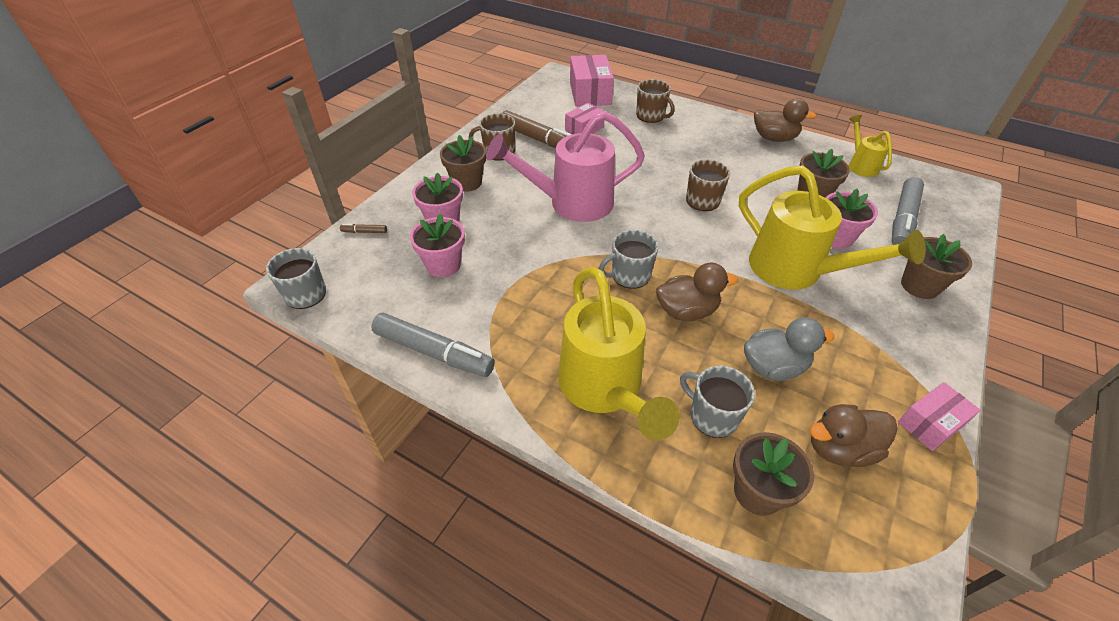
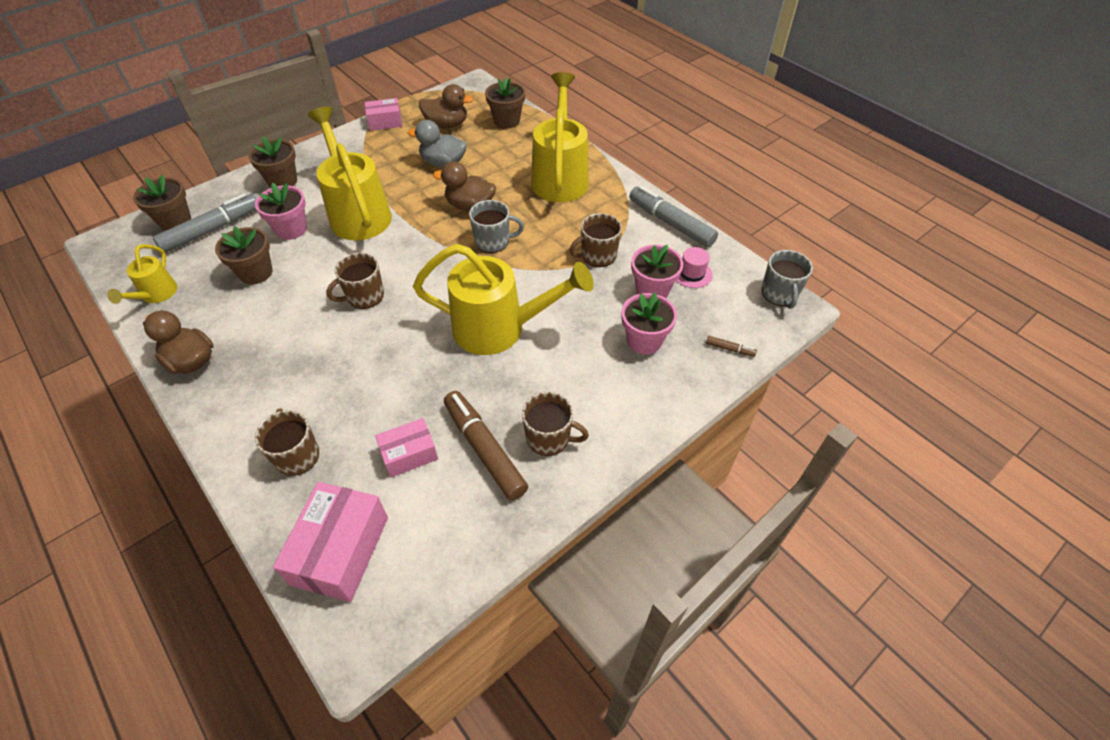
camera: 160 degrees left, 5 degrees up
brown flower pot [440,135,486,192] -> brown flower pot moved to [133,175,191,231]
pink watering can [486,111,645,222] -> yellow watering can [413,244,594,355]
grey mug [680,366,755,438] -> none
none -> brown mug [569,213,622,267]
none -> pink hat [677,247,713,288]

